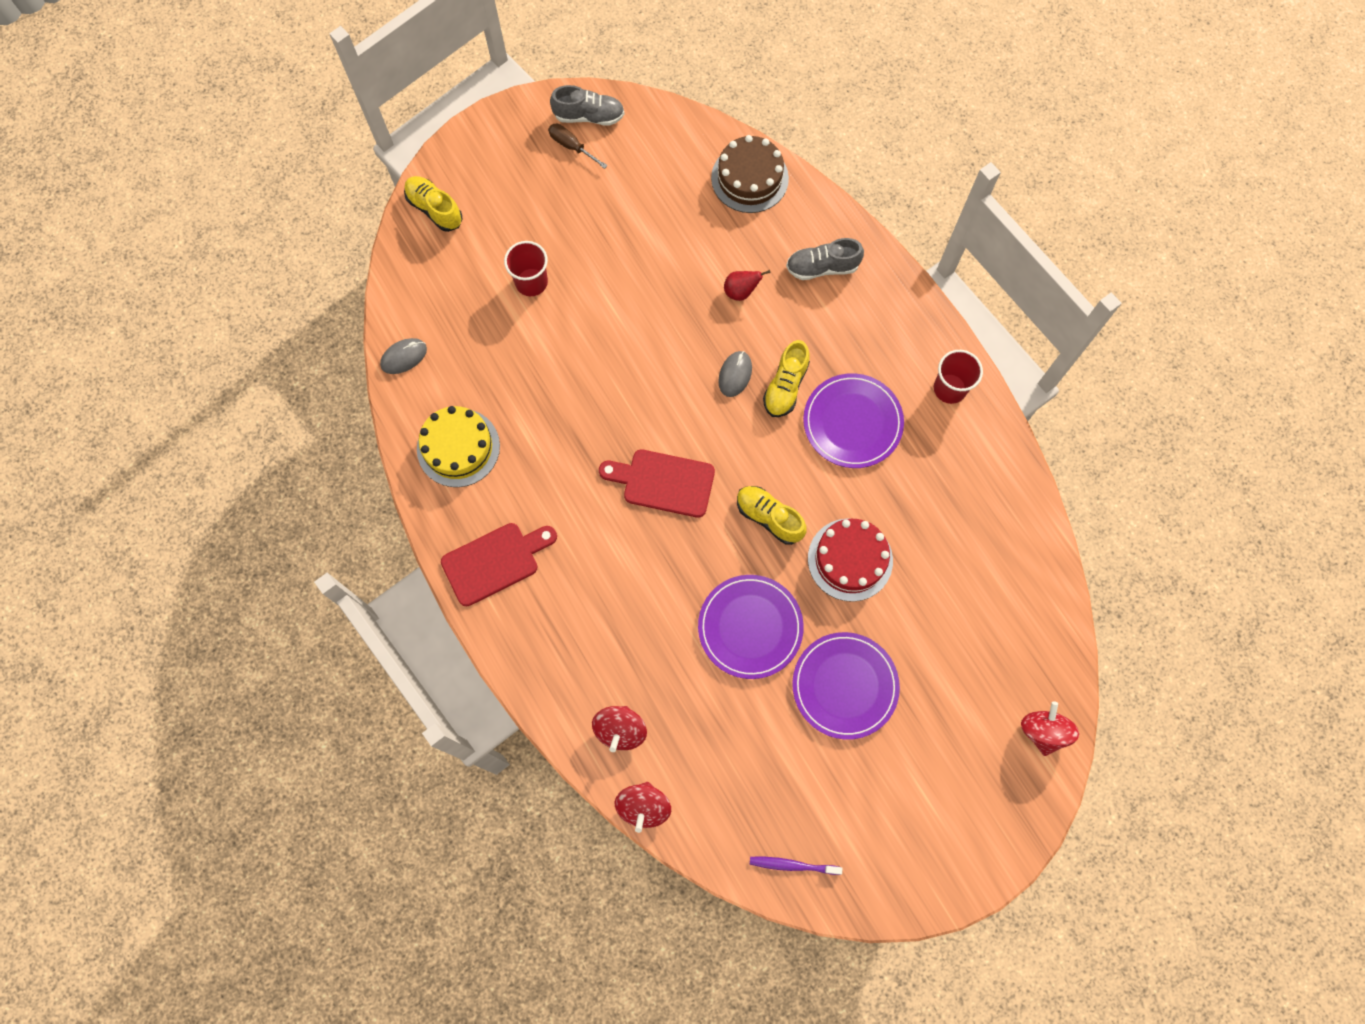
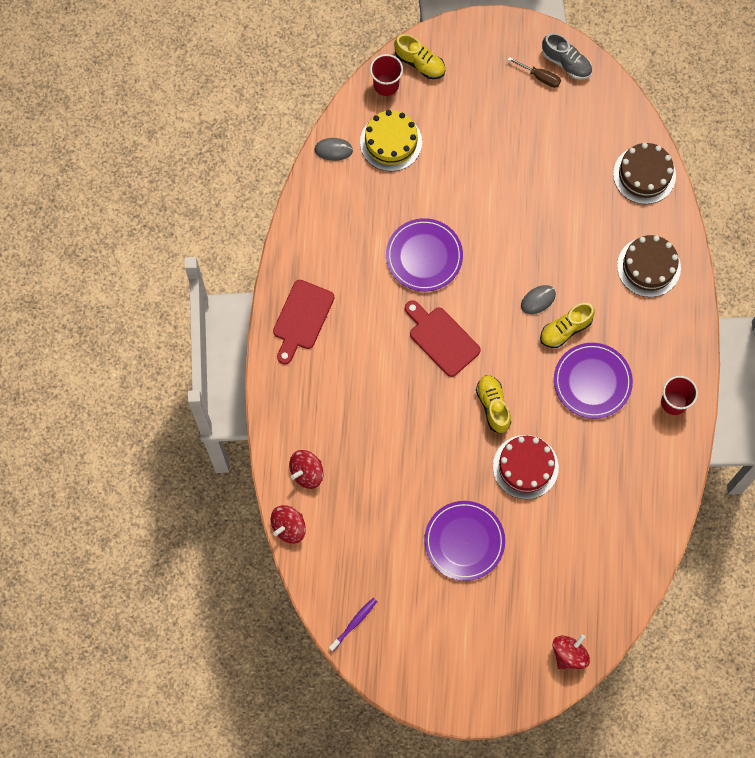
camera: 35 degrees right, 0 degrees up
yellow shoe [404,176,463,232] -> yellow shoe turned 135 degrees clockwise [394,34,445,79]
yellow cake [417,406,500,487] -> yellow cake moved to [360,110,422,171]
red cutting board [441,523,557,606] -> red cutting board turned 105 degrees clockwise [273,280,334,365]
red cup [504,241,548,296] -> red cup moved to [370,54,403,96]
brown screwdriver [548,123,608,169] -> brown screwdriver turned 135 degrees clockwise [508,57,561,88]
purple plate [698,575,804,679] -> purple plate moved to [386,218,463,291]
red pear [724,270,770,301] -> none
purple toothbrush [750,857,842,875] -> purple toothbrush turned 90 degrees clockwise [329,598,377,652]
grey shoe [786,238,864,280] -> brown cake [617,235,681,297]

